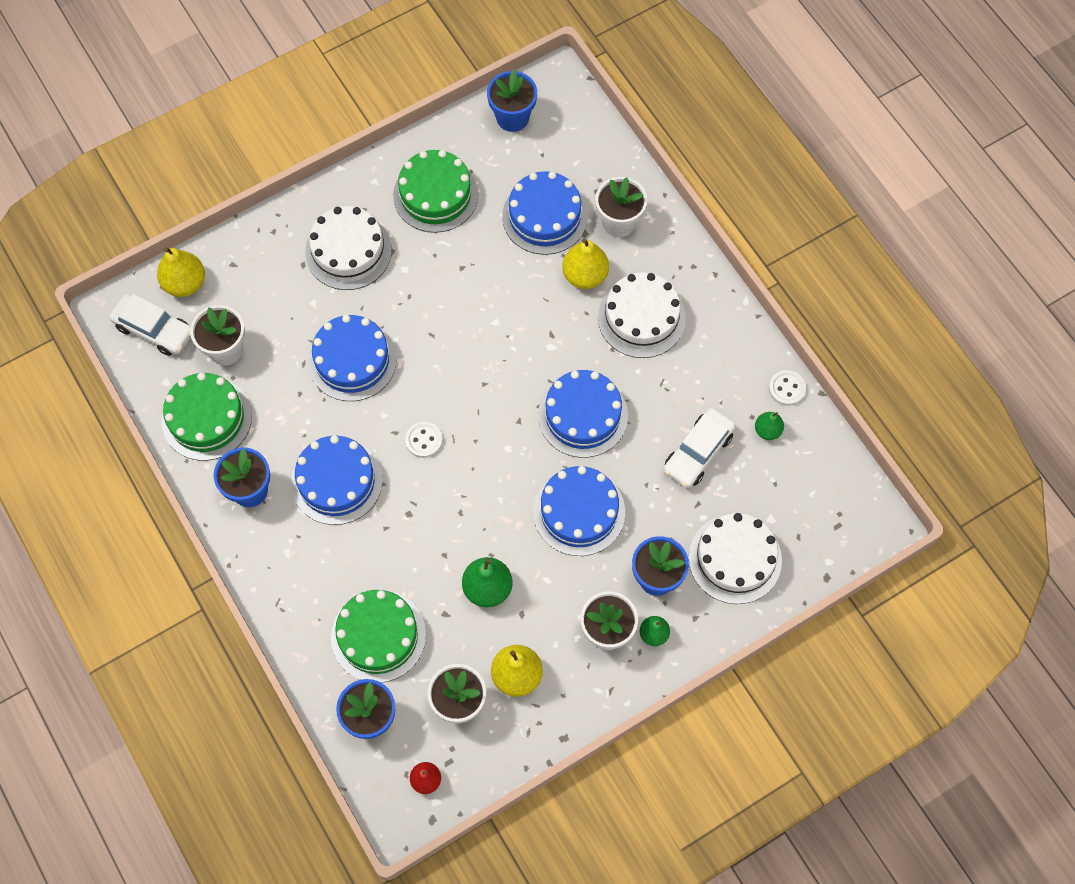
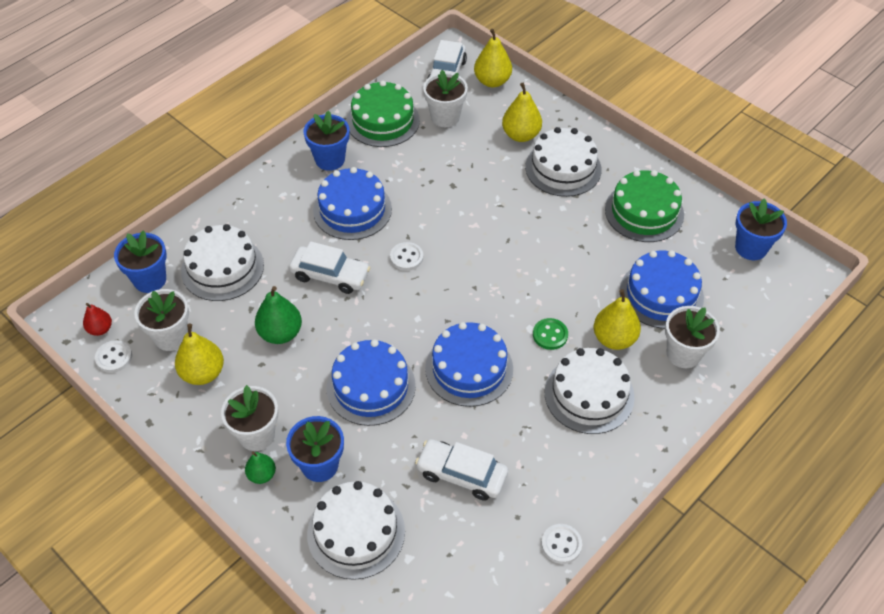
camera: 75 degrees right, 15 degrees down
blue cake [308,315,397,401] -> none
green cake [331,590,426,683] -> white cake [181,224,264,301]
green pear [755,412,784,440] -> none
none -> white button [95,340,132,373]
none -> white car [289,241,371,294]
none -> yellow pear [502,83,542,142]
none -> green button [533,318,568,350]

